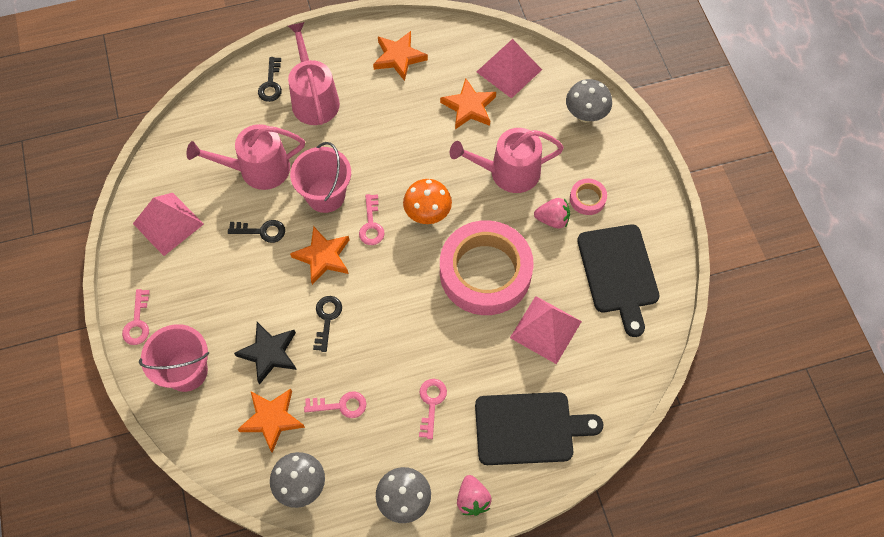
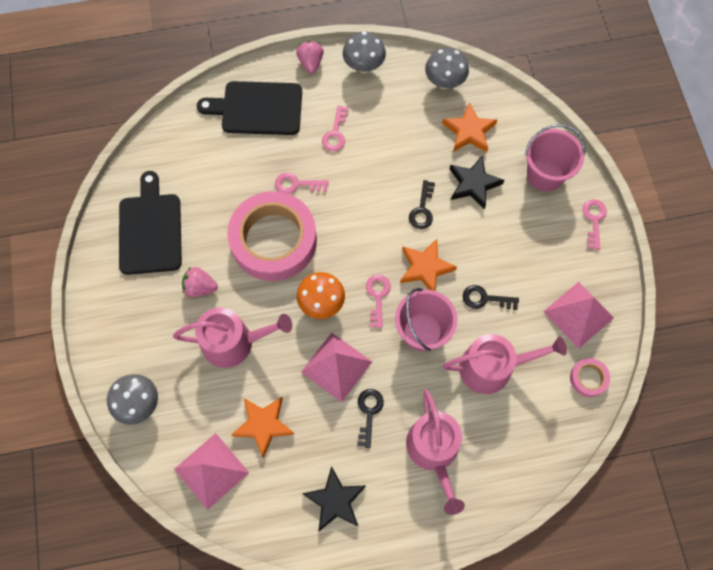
camera: 175 degrees left, 5 degrees up
black key [258,57,282,102] -> black key moved to [357,389,384,448]
pink key [304,391,367,418] -> pink key moved to [275,173,328,194]
orange star [373,31,428,81] -> black star [302,466,366,531]
pink pyramid [510,296,582,364] -> pink pyramid moved to [301,333,372,402]
pink tape [570,178,607,215] -> pink tape moved to [570,358,610,397]

